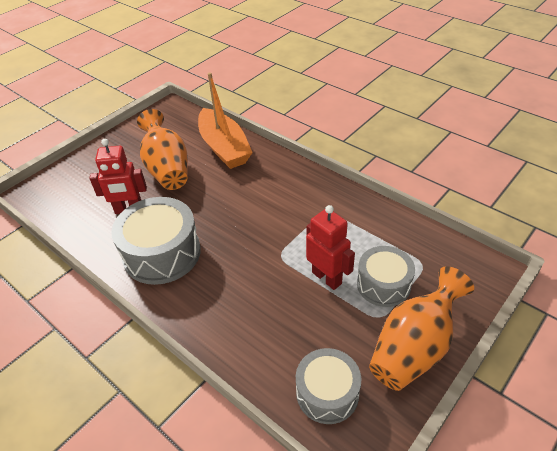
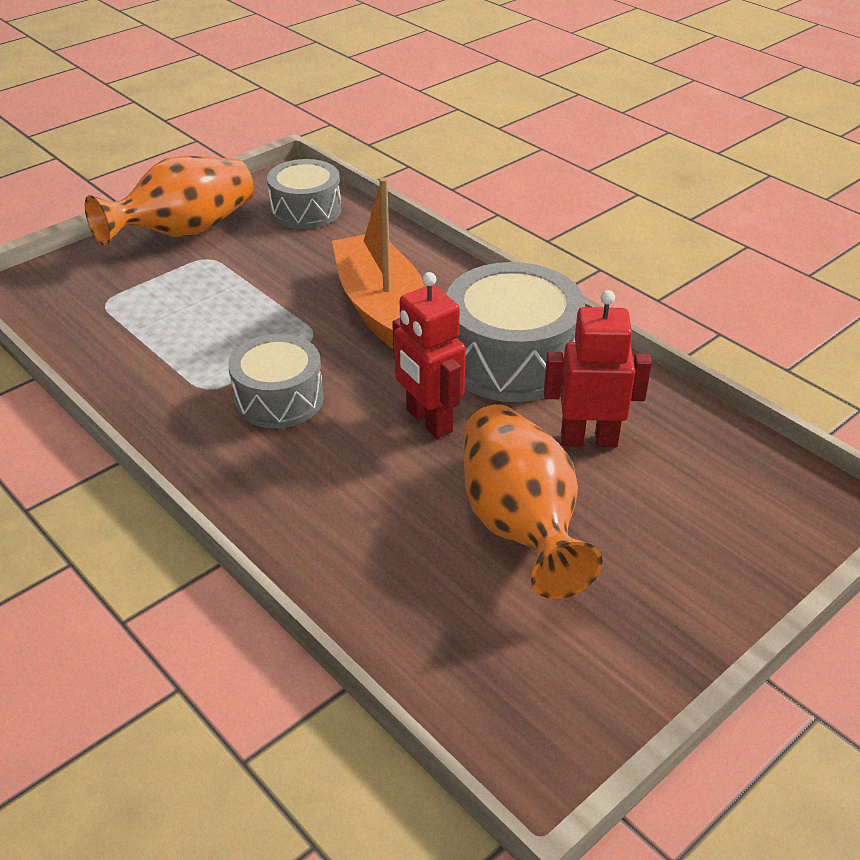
camera: 175 degrees left, 5 degrees down
orange boat [198,72,253,169] -> orange boat moved to [332,177,425,349]
red robot [306,205,355,290] -> red robot moved to [392,272,466,439]
grey drum [357,246,415,307] -> grey drum moved to [228,334,324,429]

